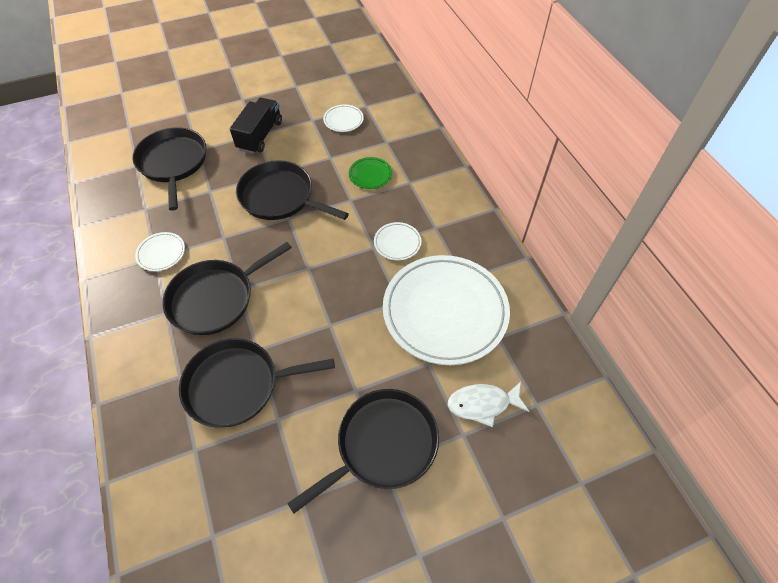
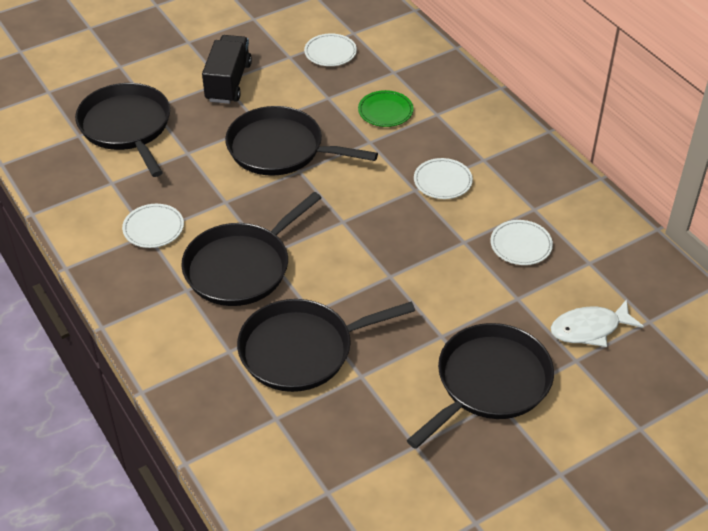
camera: 10 degrees left, 10 degrees down
white plate [383,255,510,365] -> white plate [491,220,553,265], size x0.41

